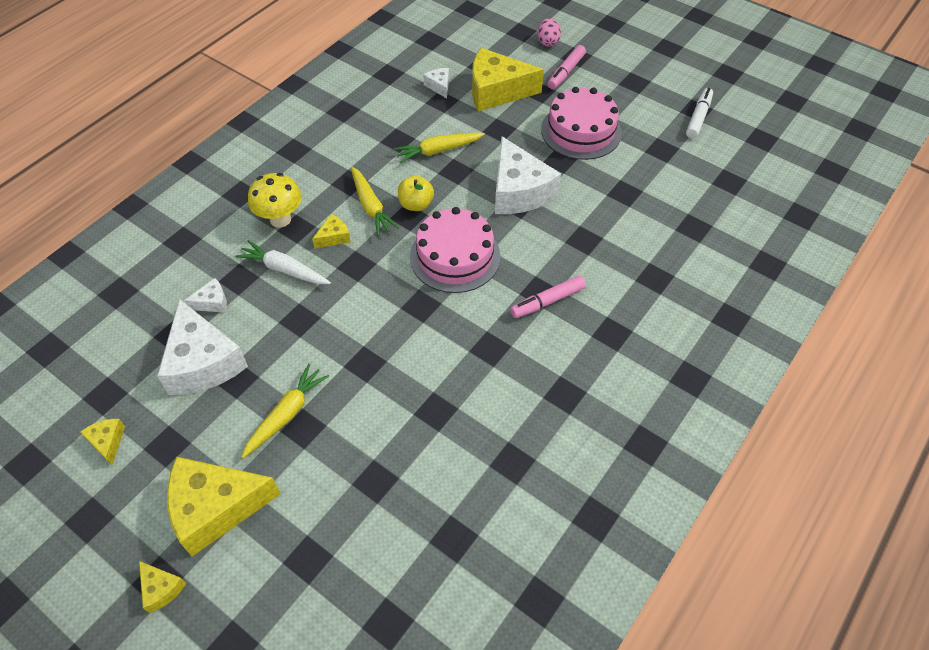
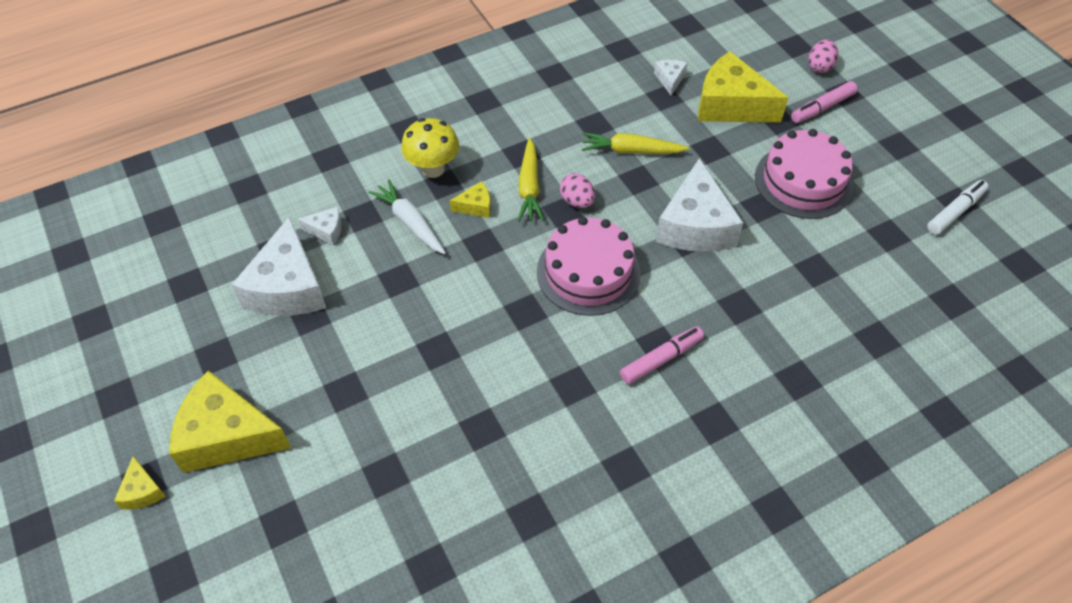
camera: 25 degrees right, 0 degrees up
yellow cheese [81,419,125,465] -> none
yellow carrot [241,364,329,458] -> none
yellow apple [398,175,434,211] -> pink egg [560,173,595,208]
pink marker [510,275,586,318] -> pink marker turned 150 degrees clockwise [620,326,704,384]

